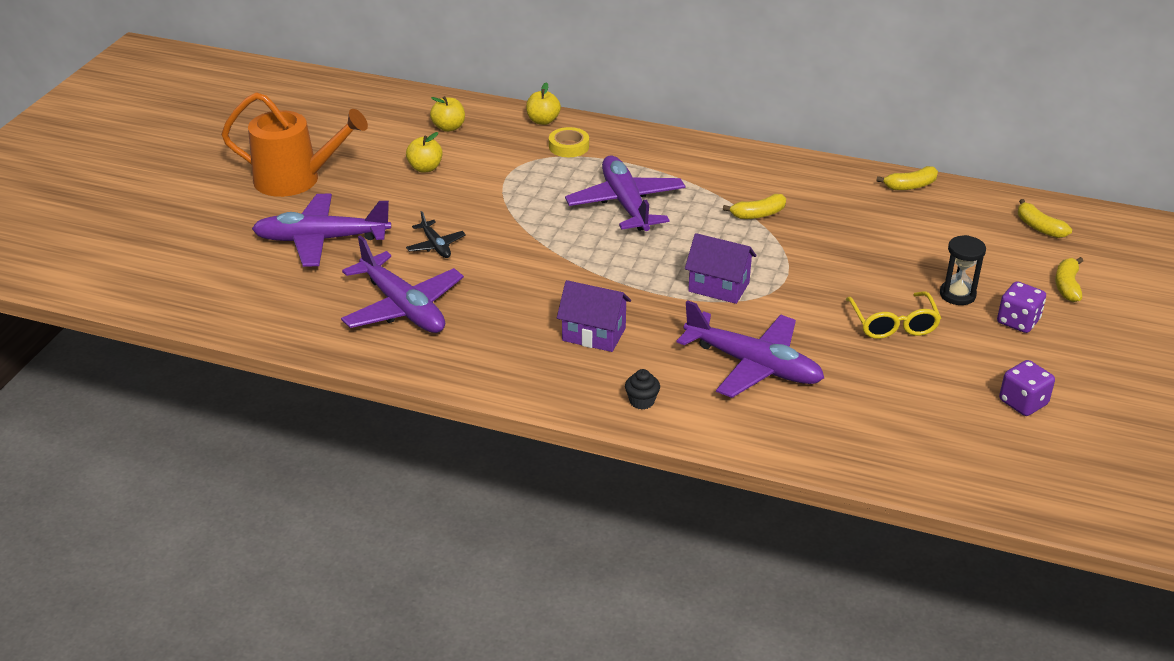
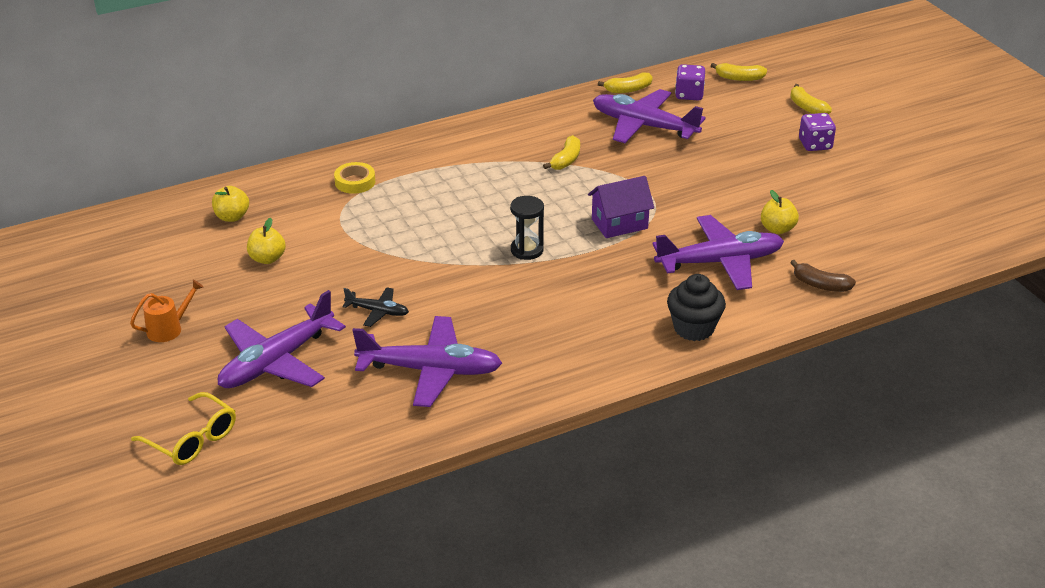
camera: 45 degrees left, 0 degrees up
orange watering can [221,92,368,197] -> orange watering can [130,280,204,342], size x0.48
yellow apple [526,82,561,125] -> yellow apple moved to [761,190,799,234]
purple house [557,280,631,352] -> none
purple plane [565,156,686,231] -> purple plane moved to [593,89,706,143]
black cupcake [625,369,660,410] -> black cupcake [667,274,726,341], size x1.82
yellow glasses [846,292,941,339] -> yellow glasses moved to [131,392,236,465]
yellow banana [876,166,938,190] -> yellow banana turned 45 degrees clockwise [598,73,653,93]
black hourglass [940,235,986,305] -> black hourglass moved to [510,196,544,260]
purple dice [999,360,1055,416] -> purple dice moved to [675,64,705,100]
none -> brown banana [790,260,856,292]

